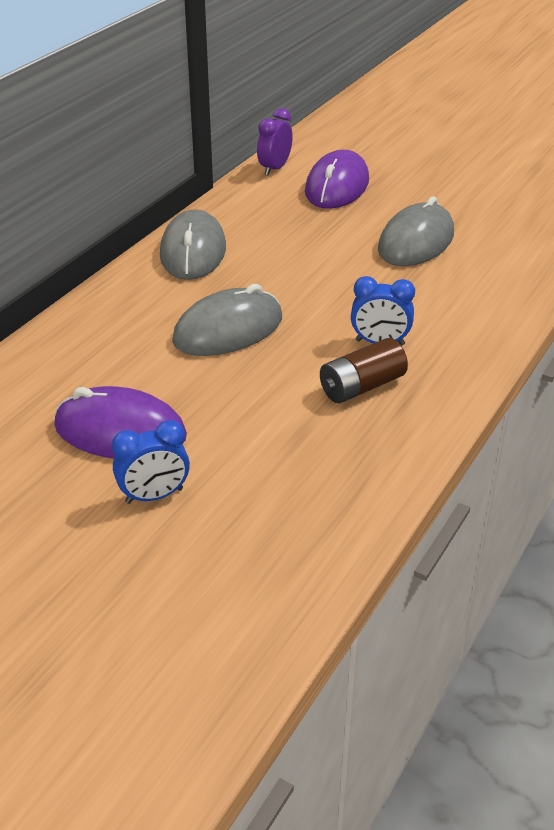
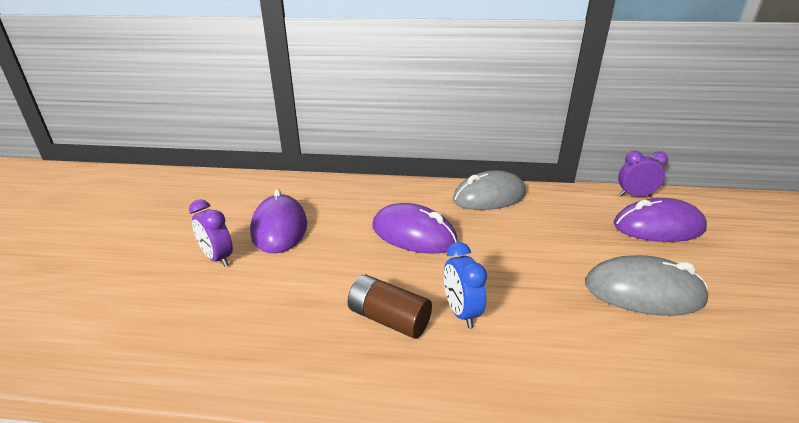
camera: 65 degrees right, 10 degrees down
blue clock [112,420,190,504] -> purple clock [189,199,233,266]
grey mouse [172,284,282,356] -> purple mouse [372,203,458,254]

